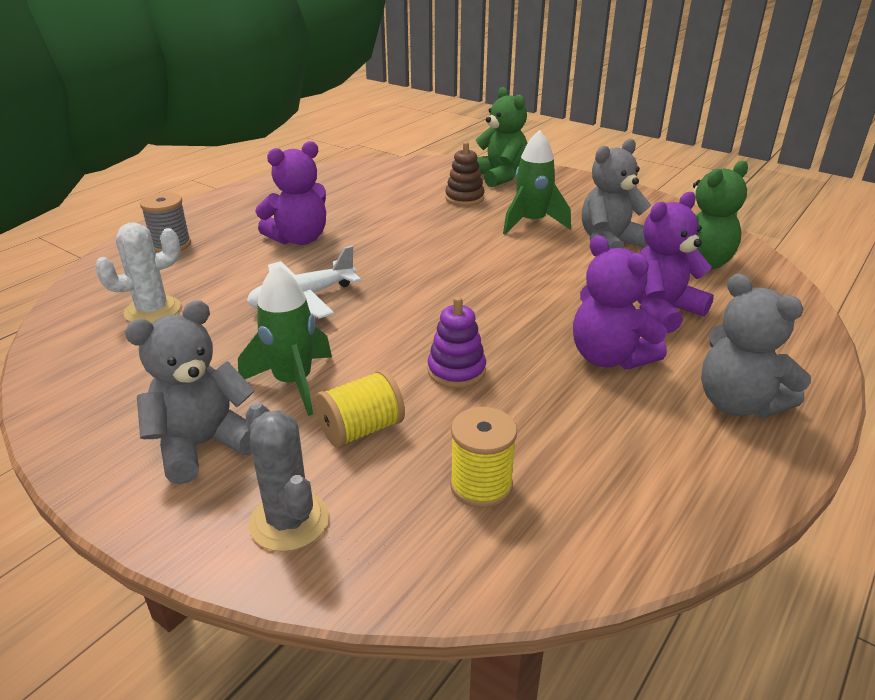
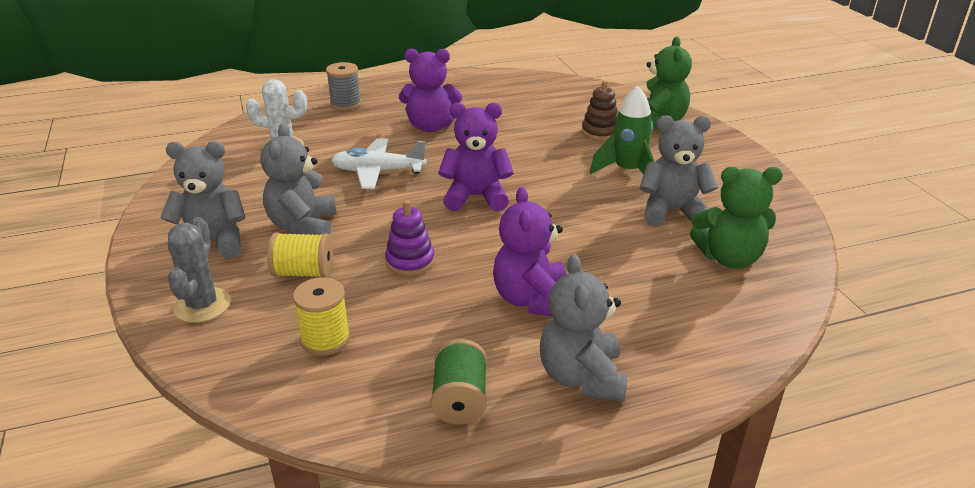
camera: 35 degrees right, 0 degrees up
green rocket [238,264,332,416] -> grey teddy bear [261,123,336,235]
purple teddy bear [637,192,714,333] -> purple teddy bear moved to [438,103,514,211]
none -> green spool [430,339,487,425]

